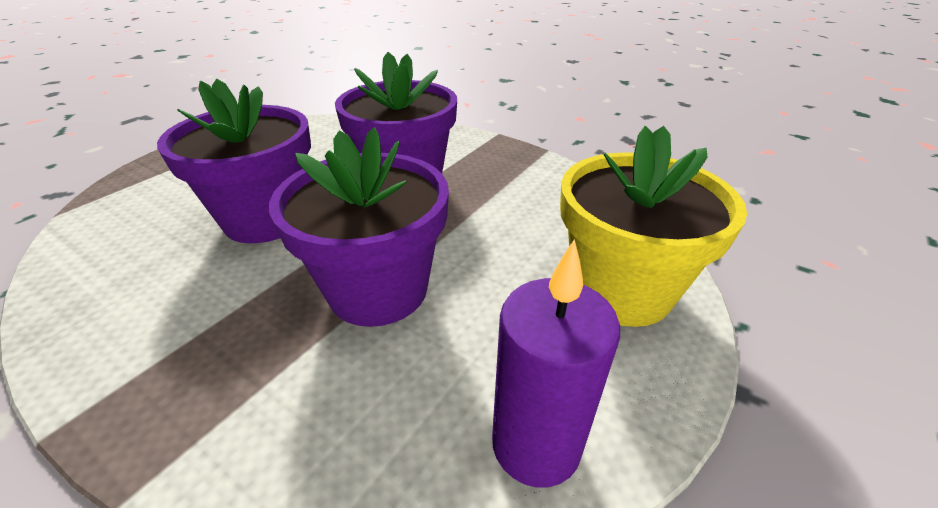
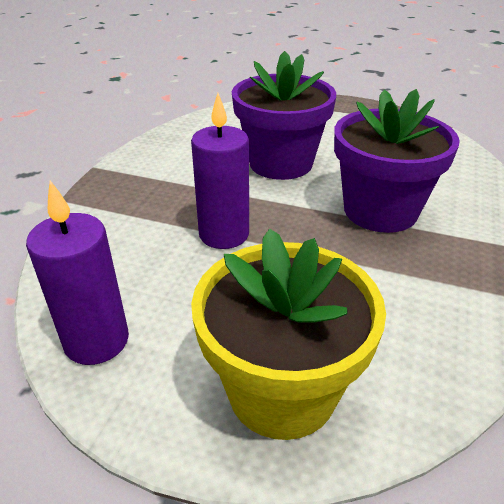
camera: 75 degrees right, 0 degrees up
purple flower pot [269,127,449,327] -> purple candle [191,93,249,249]

